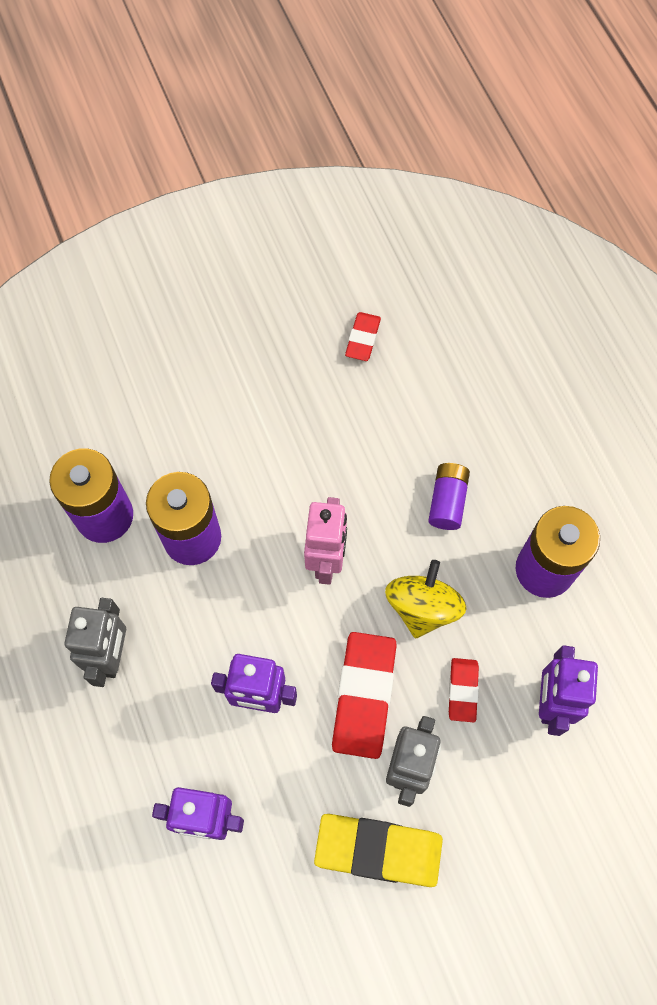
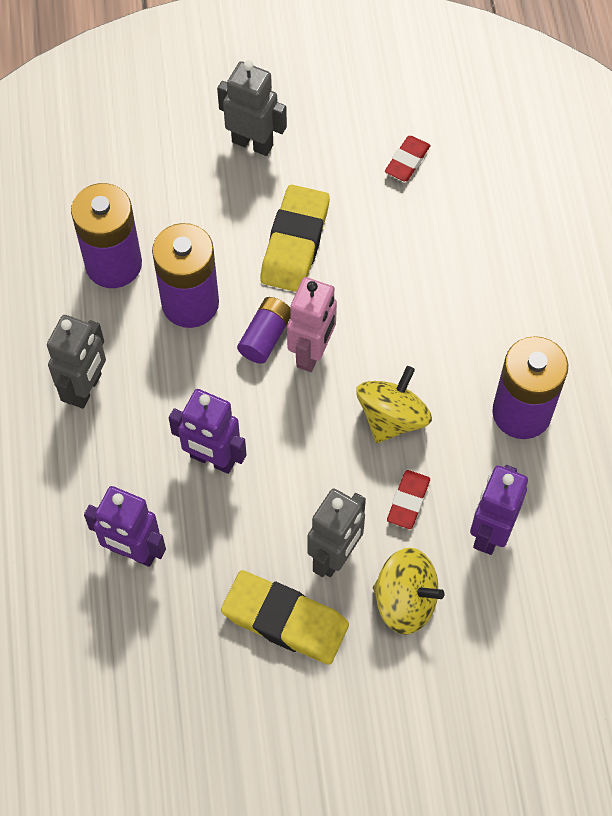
camera: 15 degrees right, 5 degrees down
red eraser [332,632,397,759] -> none
purple battery [428,463,470,530] -> purple battery moved to [237,297,291,364]
none -> grey robot [217,60,287,156]
none -> yellow eraser [260,185,330,292]
none -> yellow spinning top [373,548,445,635]

